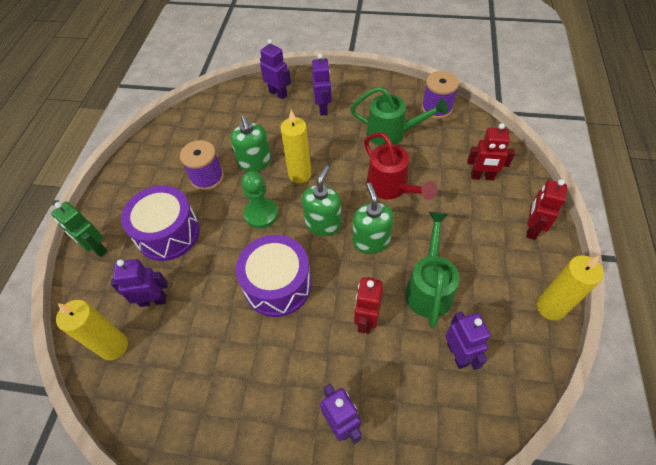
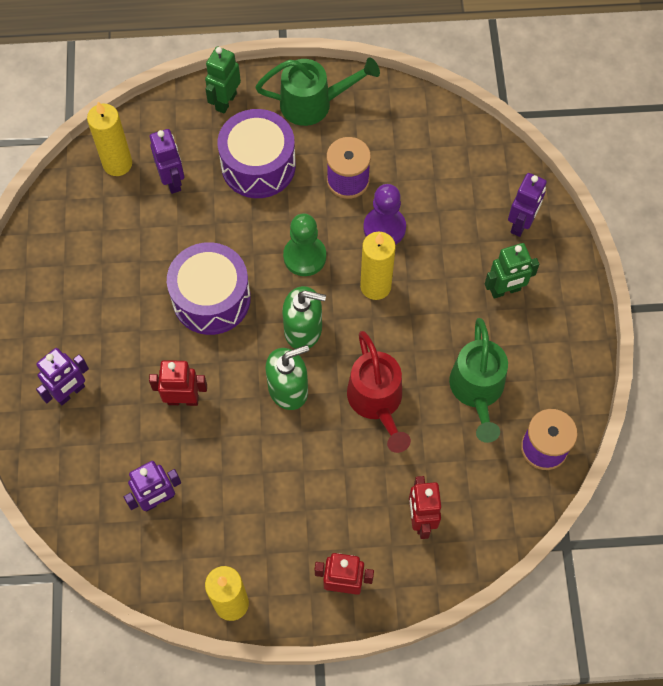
camera: 75 degrees right, 10 degrees up
green soap dispenser [231,115,271,172] -> purple pawn [363,184,406,245]
purple robot [312,54,332,116] -> green robot [485,243,539,299]
red watering can [364,132,437,200] -> red watering can turned 60 degrees counterclockwise [347,331,411,453]
green watering can [405,212,459,328] -> green watering can moved to [255,57,380,126]

